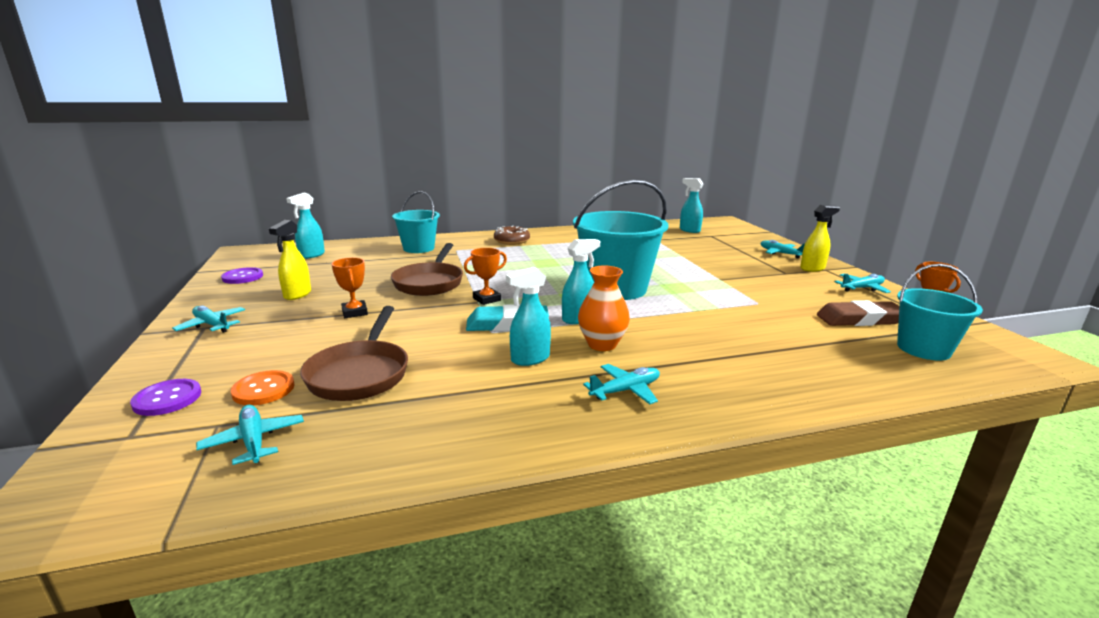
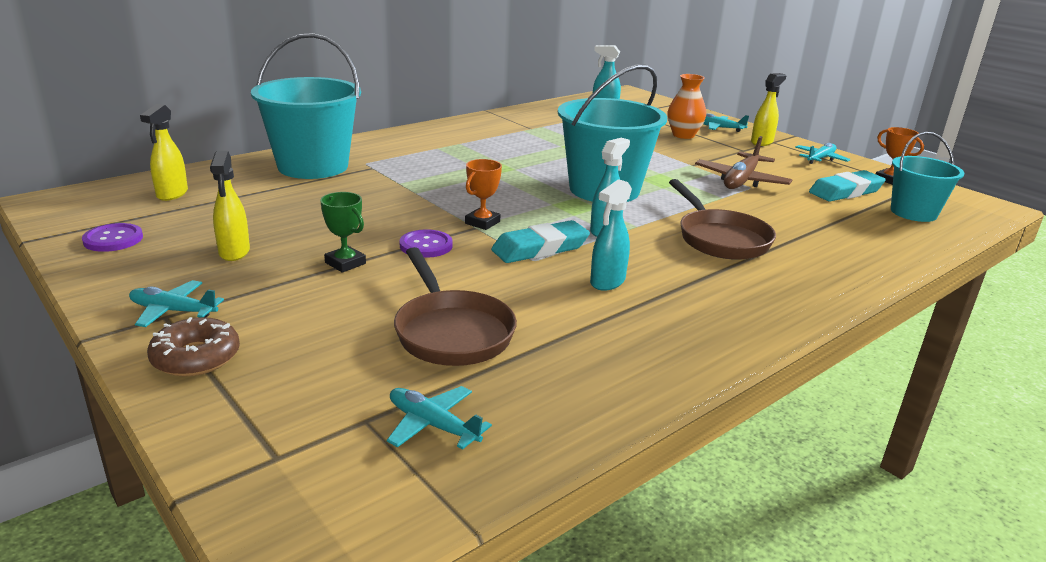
camera: 25 degrees left, 5 degrees up
purple button [130,379,201,416] -> purple button moved to [399,229,453,258]
orange button [231,370,295,405] -> none
turquoise spray bottle [286,193,325,259] -> yellow spray bottle [140,104,188,201]
orange trophy [332,257,368,318] -> green trophy [320,192,366,273]
brown pan [391,243,463,296] -> brown pan moved to [669,179,776,260]
turquoise bucket [392,191,440,253] -> turquoise bucket [251,33,361,179], size x1.65
brown donut [494,225,530,245] -> brown donut moved to [147,317,240,377]
orange vase [578,265,630,351] -> orange vase moved to [667,74,706,139]
turquoise plane [583,364,660,404] -> none
brown eraser [817,300,899,326] -> turquoise eraser [809,170,886,201]
none -> brown plane [695,136,792,189]

